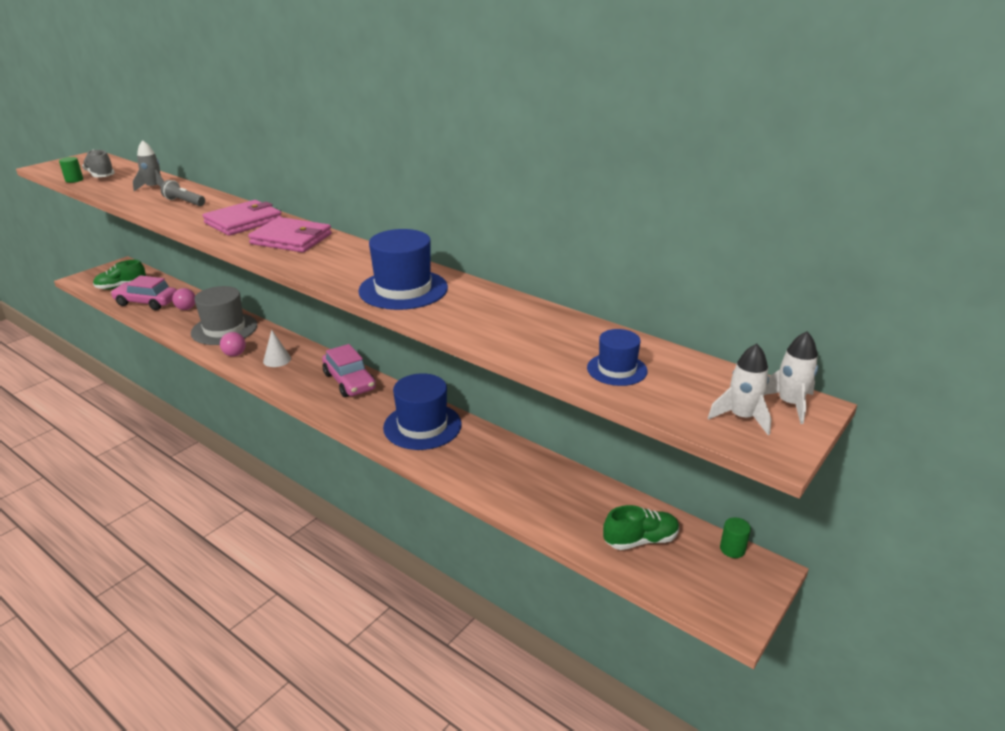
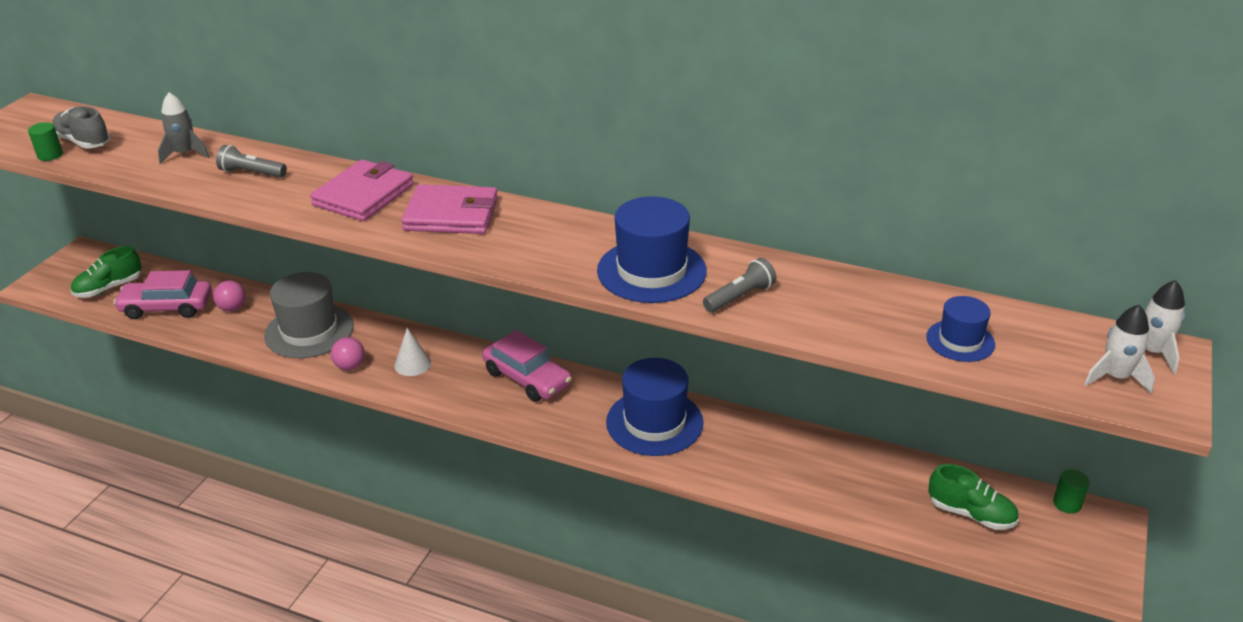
camera: 15 degrees left, 5 degrees up
green shoe [603,505,679,550] -> green shoe turned 60 degrees clockwise [928,464,1019,530]
none -> grey flashlight [703,258,776,312]

